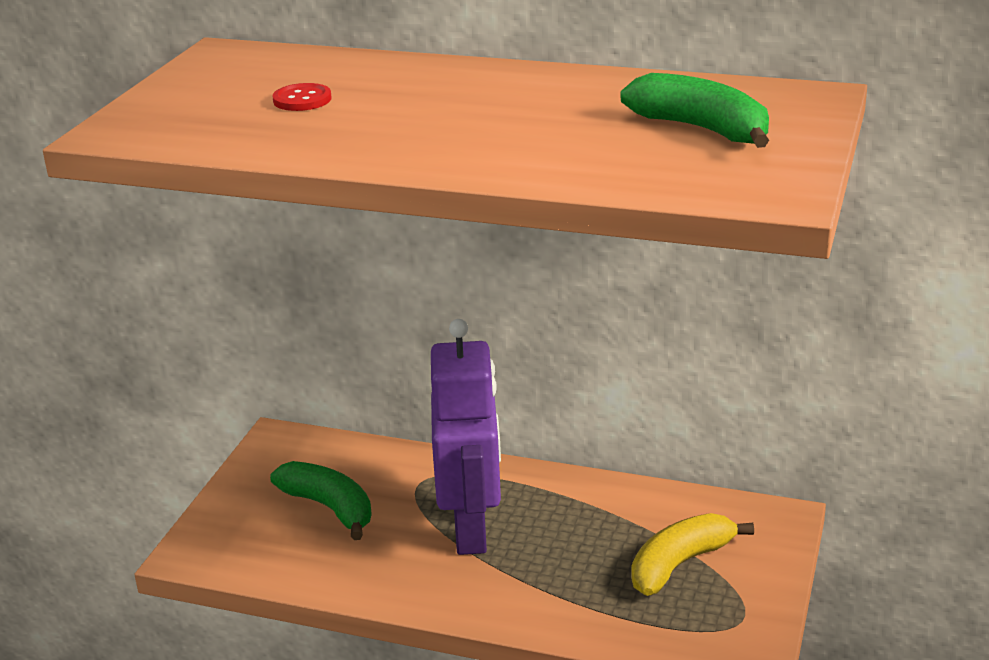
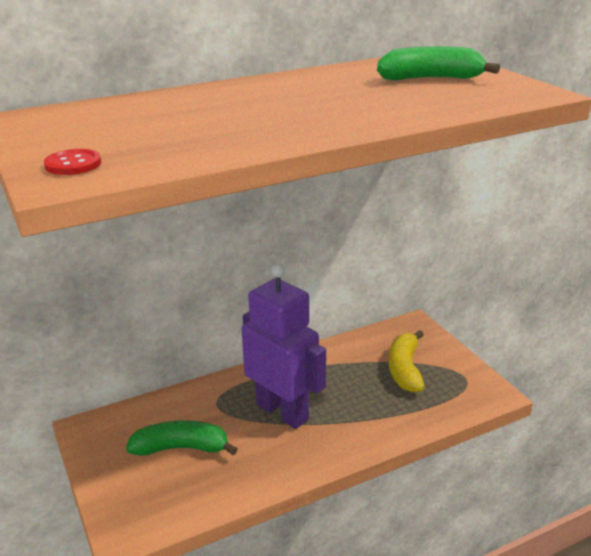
camera: 45 degrees left, 0 degrees up
red button [272,83,332,111] -> red button moved to [44,149,101,175]

